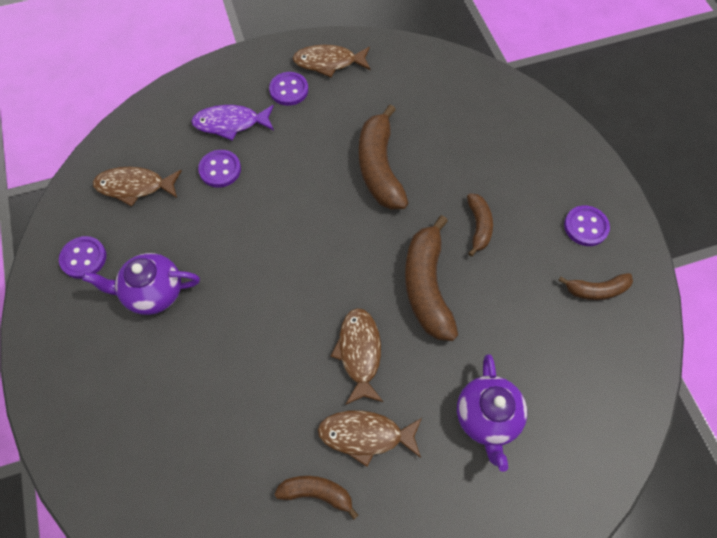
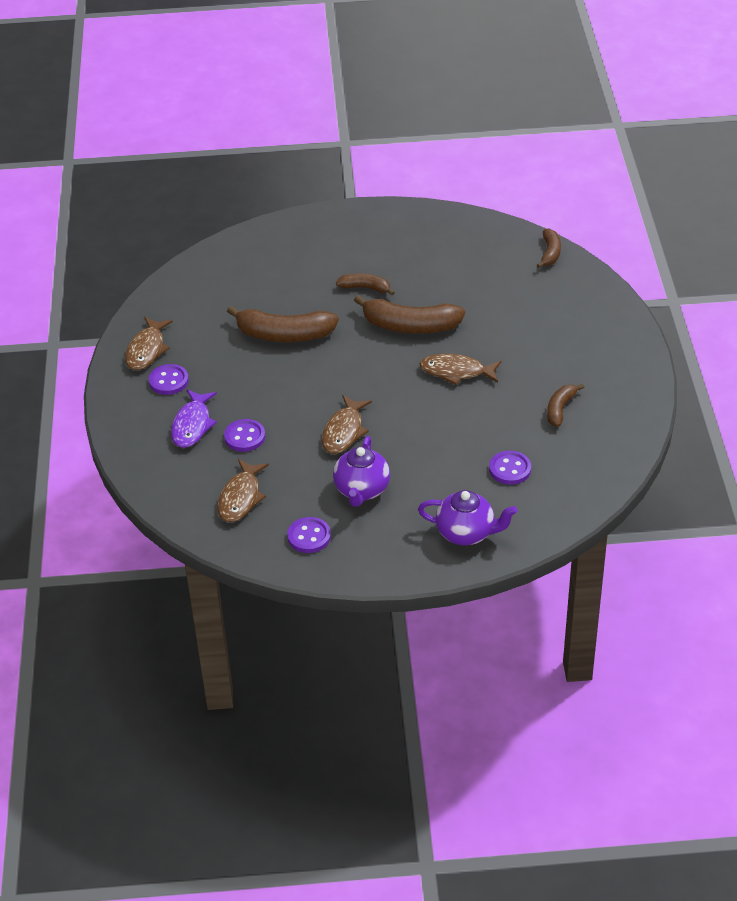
camera: 75 degrees left, 20 degrees down
brown fish [318,410,422,467] -> brown fish moved to [322,395,372,454]
purple teapot [457,355,527,472] -> purple teapot moved to [418,490,517,546]
brown banana [558,273,633,300] -> brown banana moved to [537,228,561,268]
purple button [564,205,610,246] -> purple button moved to [489,451,531,485]

